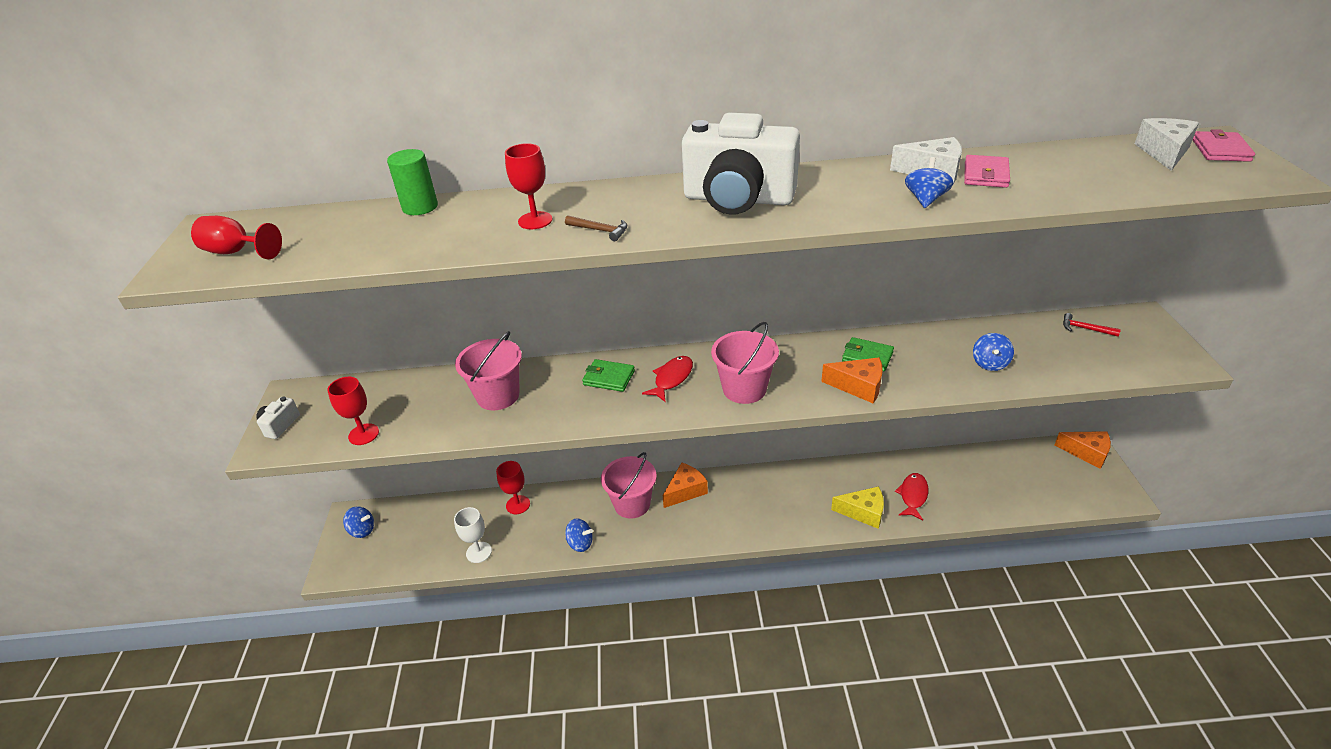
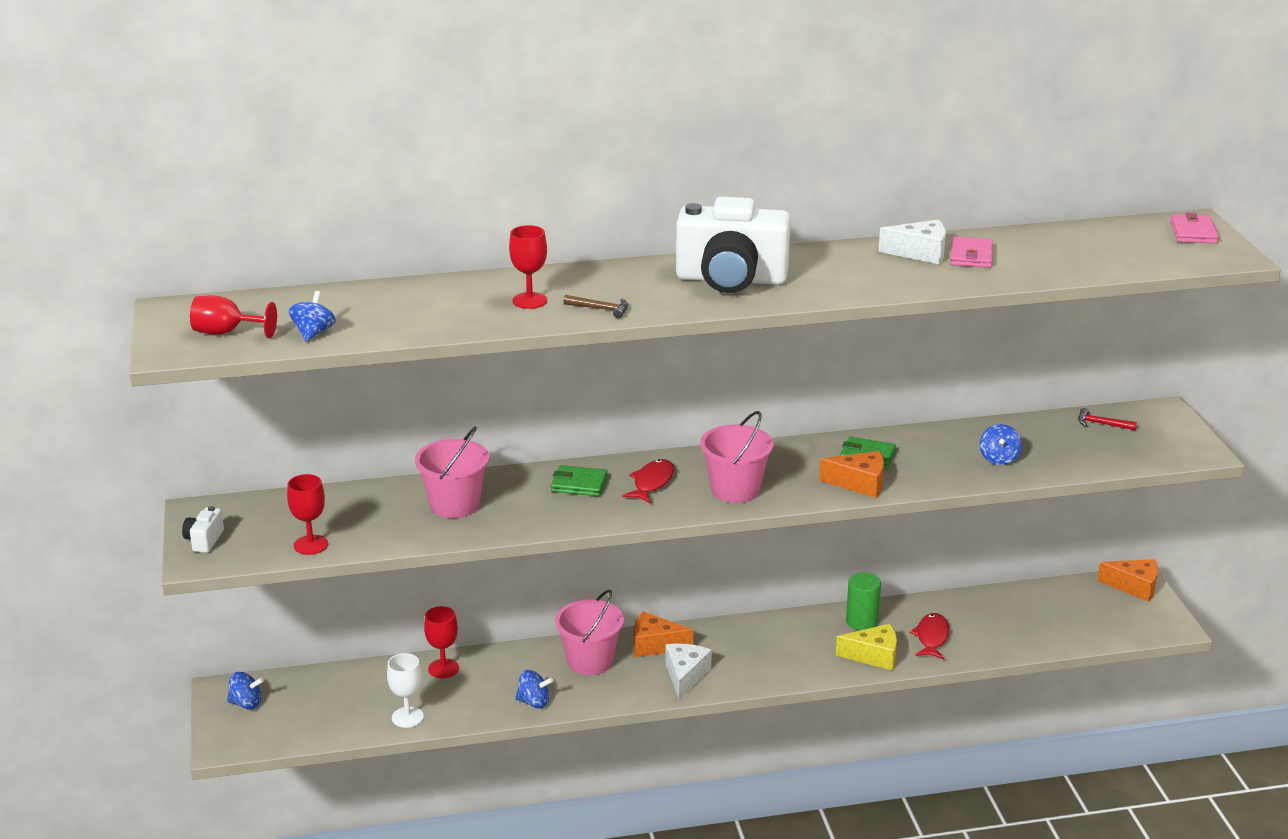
camera: 10 degrees left, 10 degrees down
green cylinder [387,149,438,215] -> green cylinder moved to [846,573,881,630]
orange cheese [663,463,708,508] -> orange cheese turned 120 degrees counterclockwise [634,611,693,657]
blue spinning top [905,157,953,208] -> blue spinning top moved to [289,291,336,342]
white cheese [1134,118,1199,171] -> white cheese moved to [665,644,712,700]

